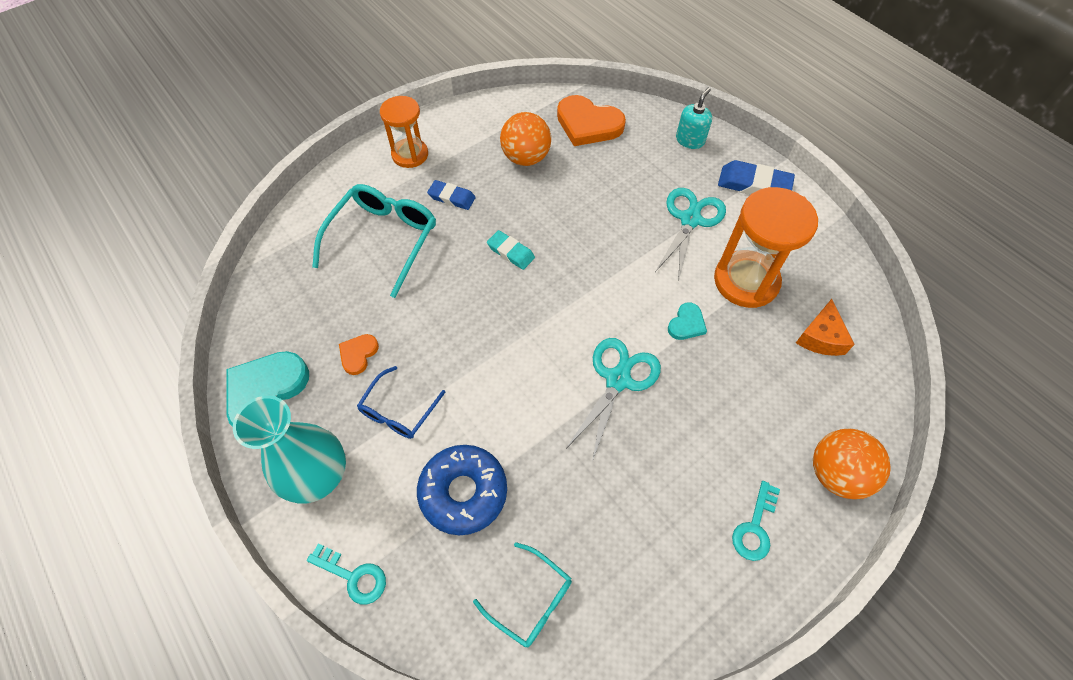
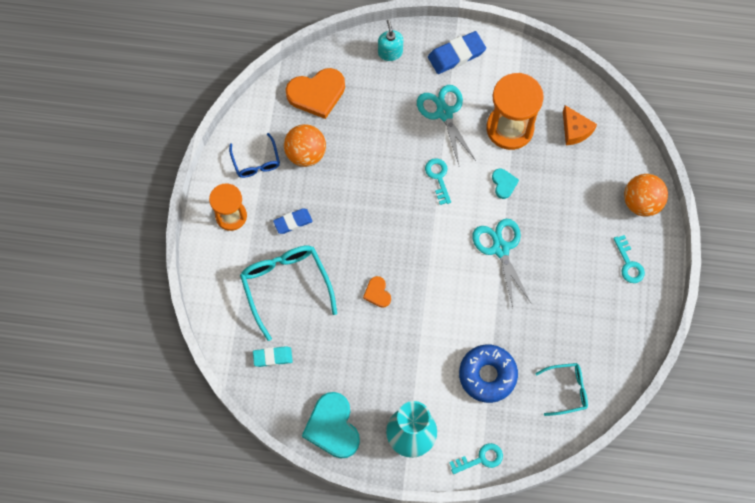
camera: 45 degrees left, 10 degrees up
orange heart [339,334,379,375] -> orange heart moved to [363,276,391,308]
blue glasses [357,366,445,439] -> blue glasses moved to [229,133,280,178]
turquoise eraser [487,230,535,270] -> turquoise eraser moved to [253,346,293,367]
none -> turquoise key [425,158,451,205]

